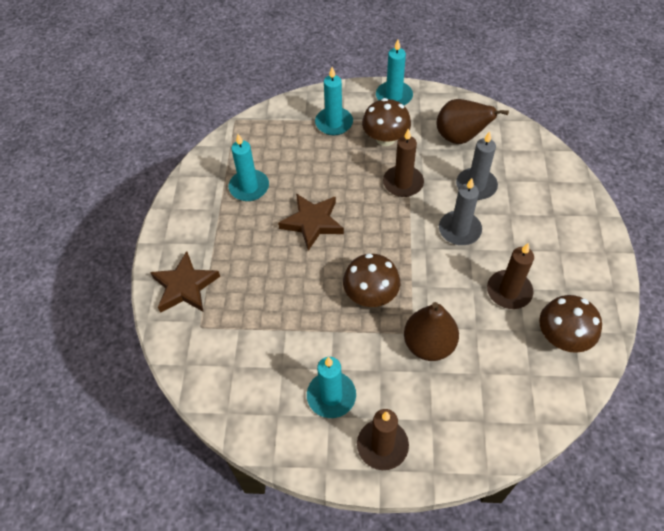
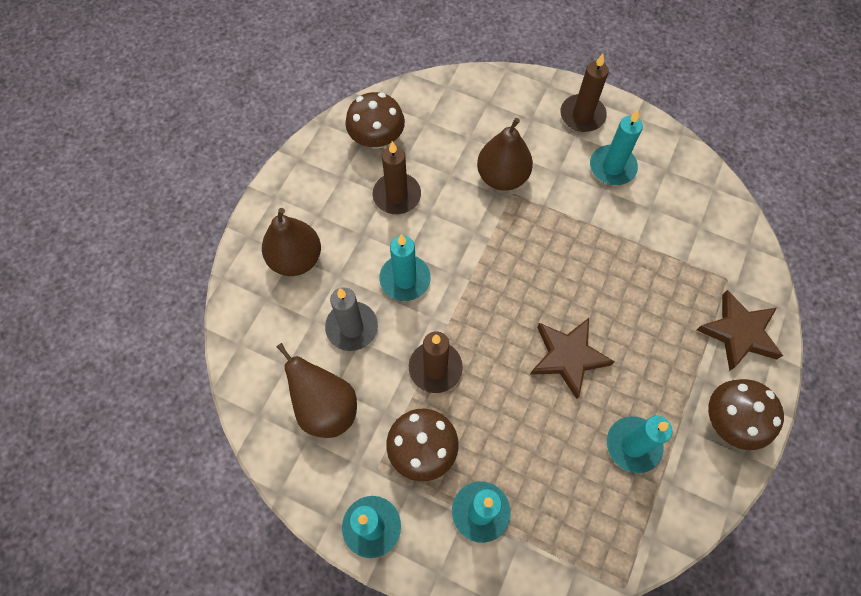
camera: 160 degrees left, 10 degrees up
brown mushroom [343,254,400,307] -> brown mushroom moved to [708,379,784,450]
grey candle [439,178,482,245] -> turquoise candle [379,234,431,301]
none -> brown pear [262,208,321,276]

